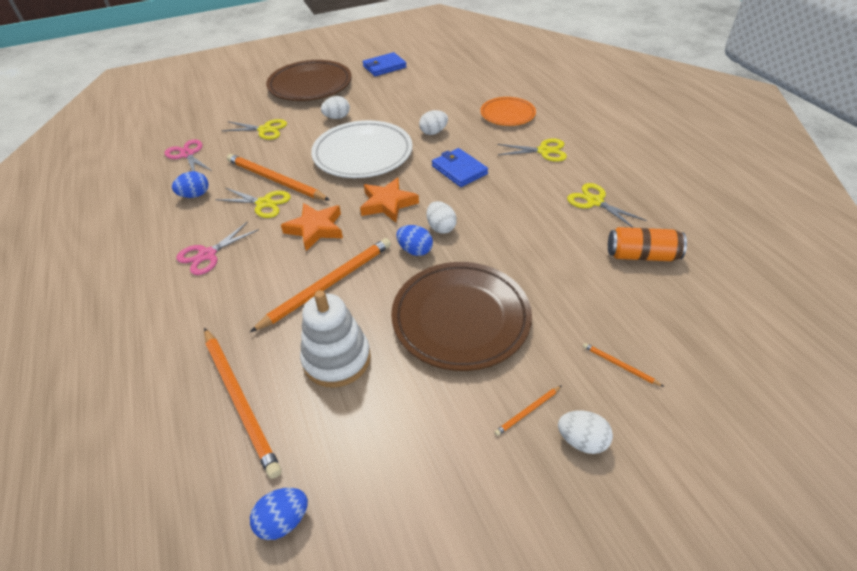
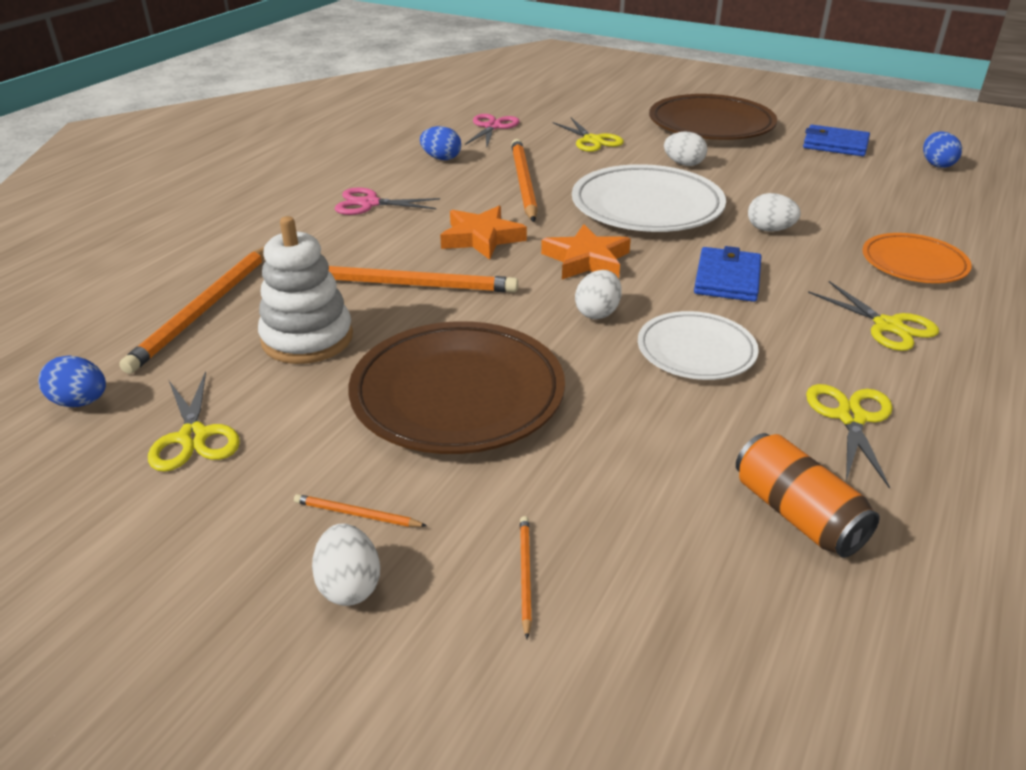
camera: 50 degrees right, 10 degrees down
yellow scissors [215,188,291,218] -> yellow scissors moved to [148,371,240,472]
blue egg [396,225,433,256] -> blue egg moved to [923,131,962,168]
none -> white plate [638,311,759,380]

